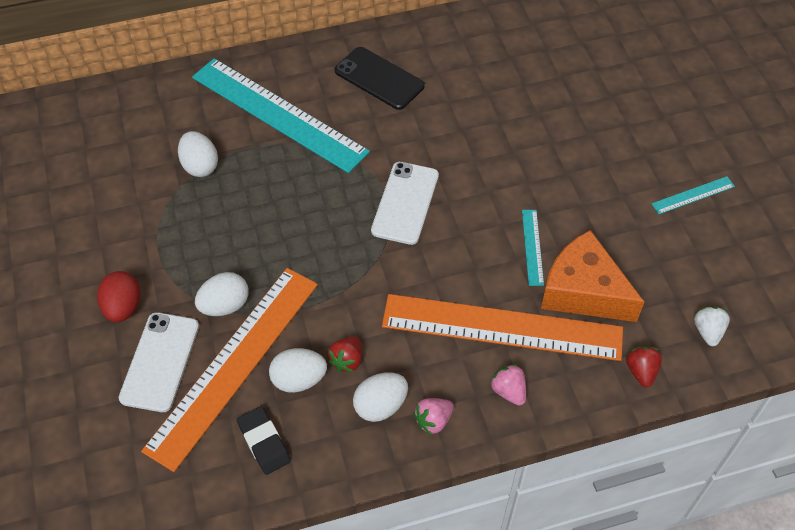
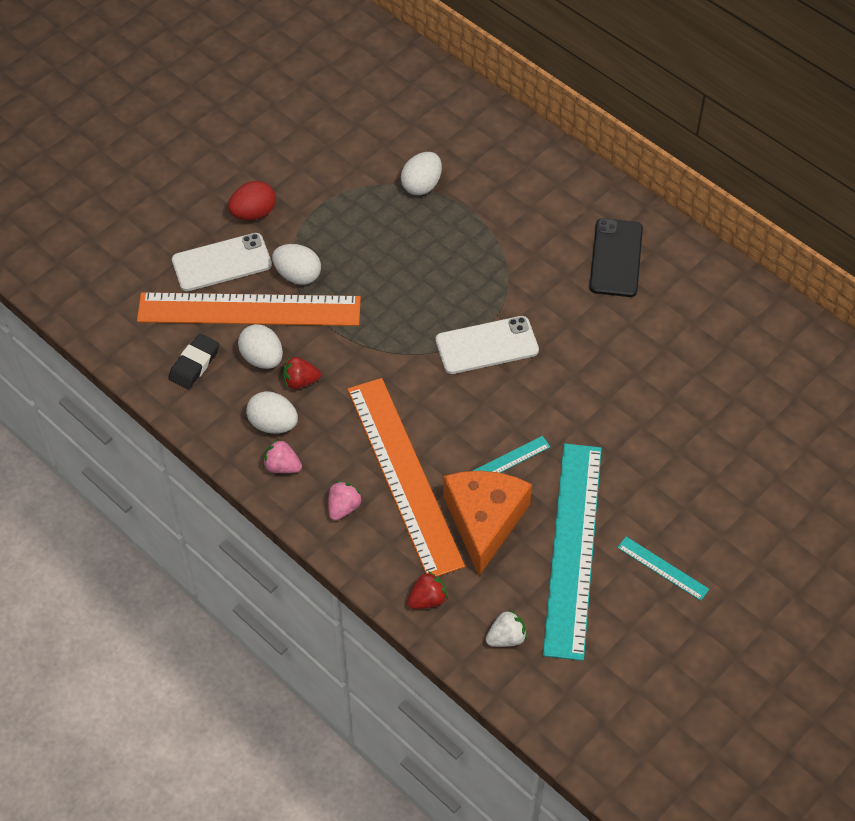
camera: 60 degrees right, 0 degrees up
turquoise ruler [192,58,370,173] -> turquoise ruler moved to [543,443,602,661]

